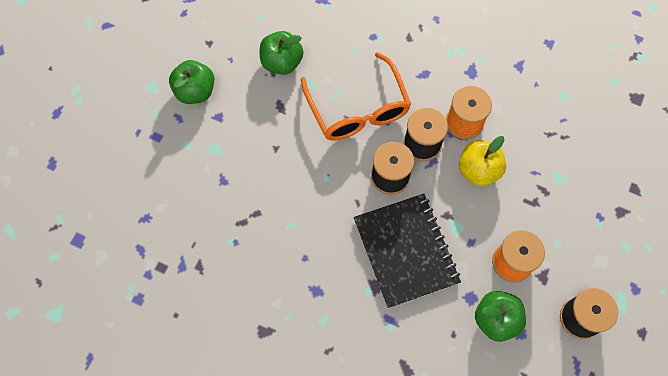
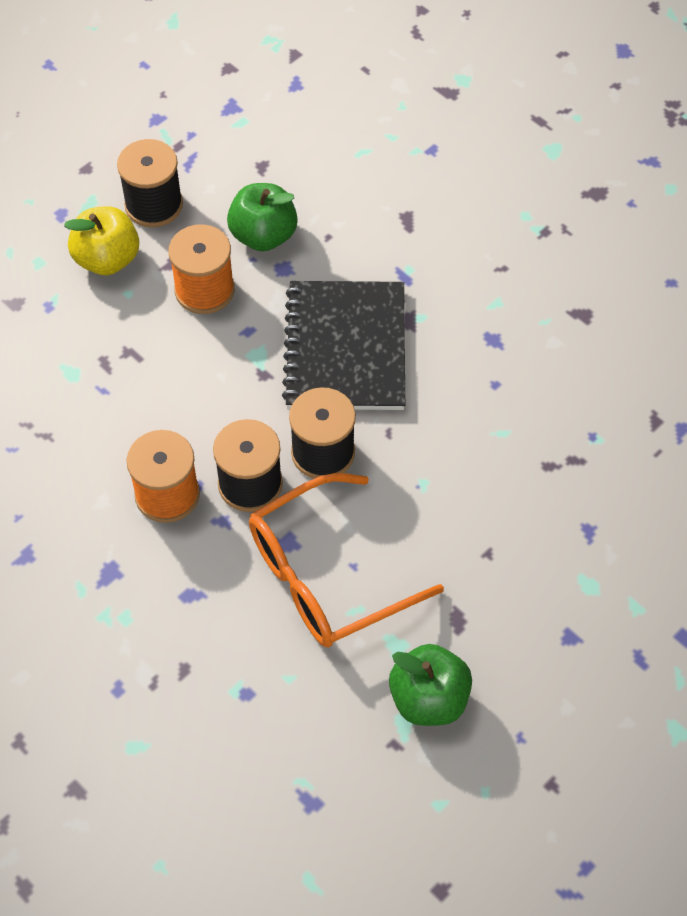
camera: 160 degrees left, 10 degrees down
green apple [169,60,214,104] -> none
orange glasses [301,52,411,141] -> orange glasses turned 120 degrees counterclockwise [249,473,444,648]
yellow apple [459,136,506,186] -> yellow apple moved to [64,206,139,275]

